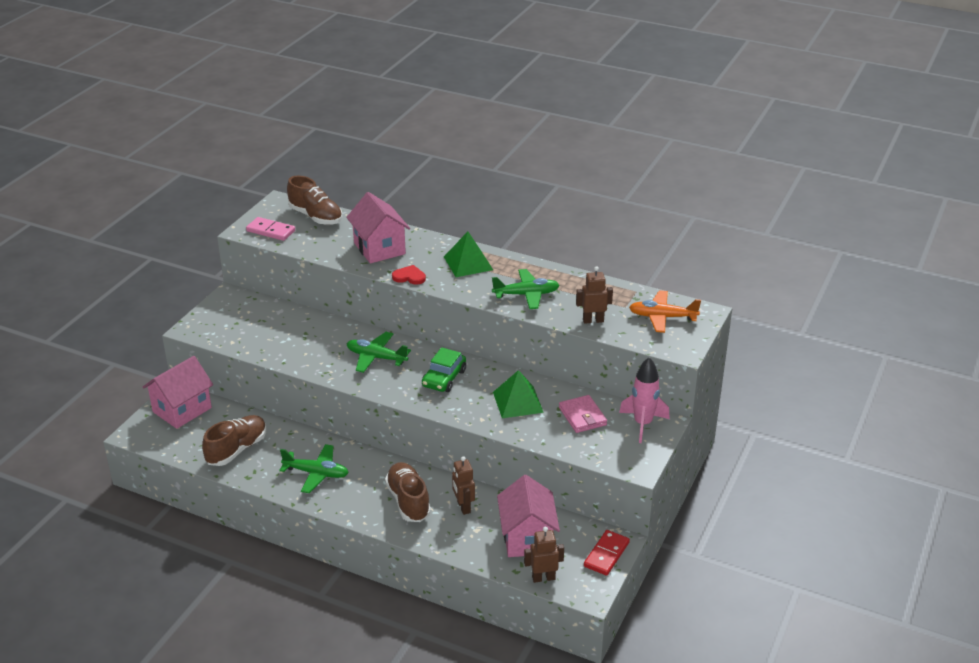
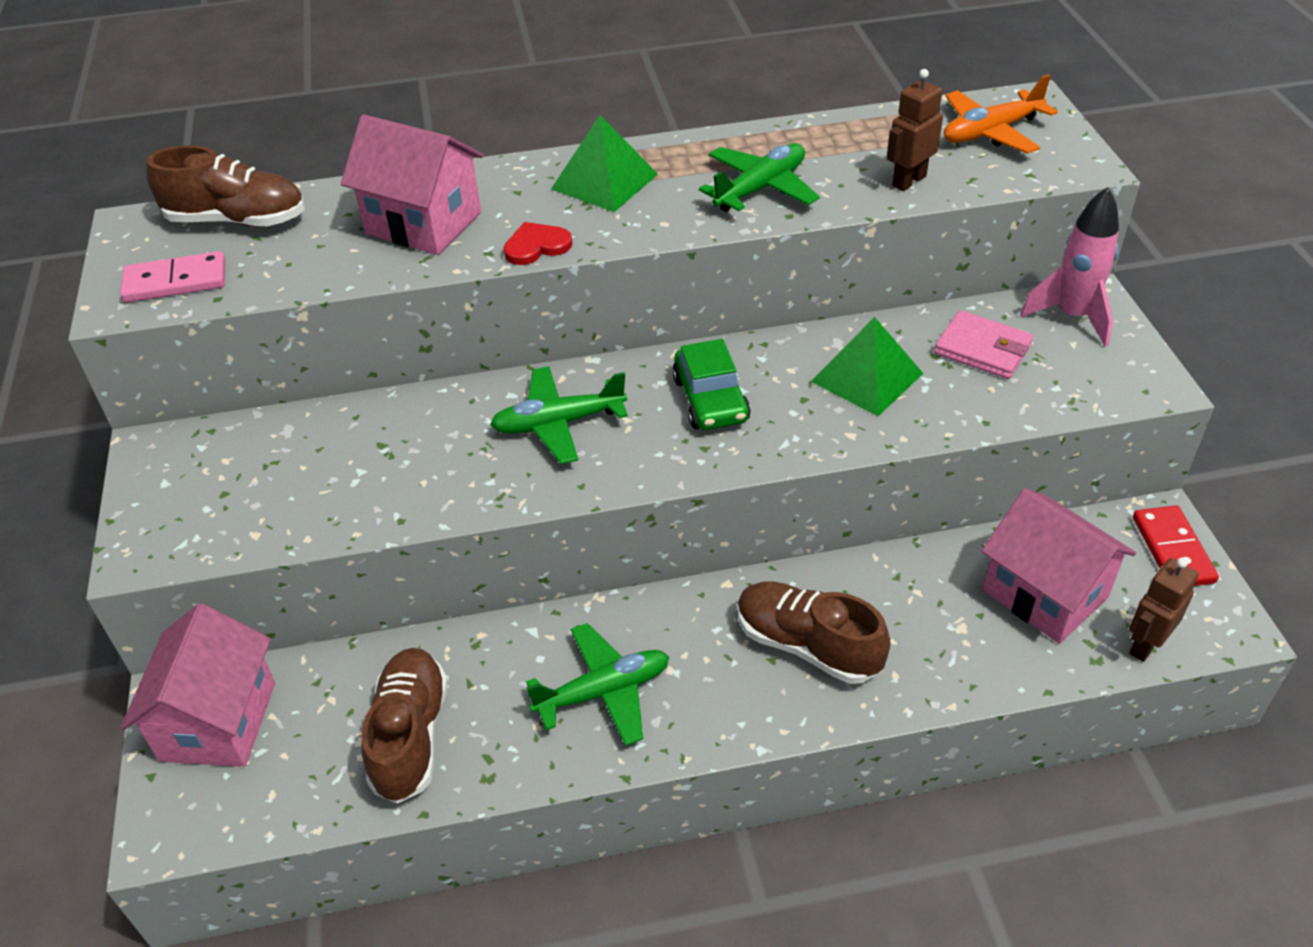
camera: 35 degrees left, 10 degrees up
brown robot [452,456,475,515] -> none

